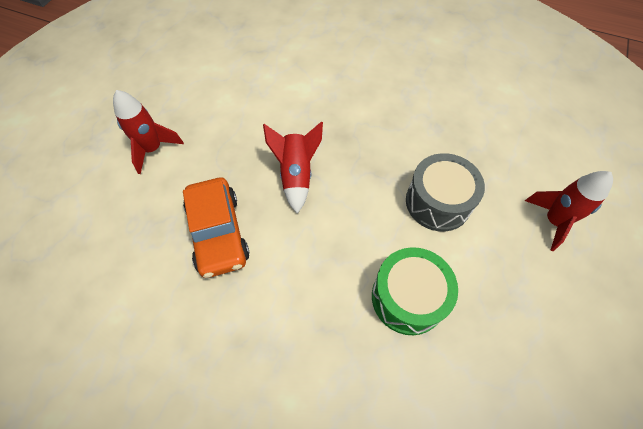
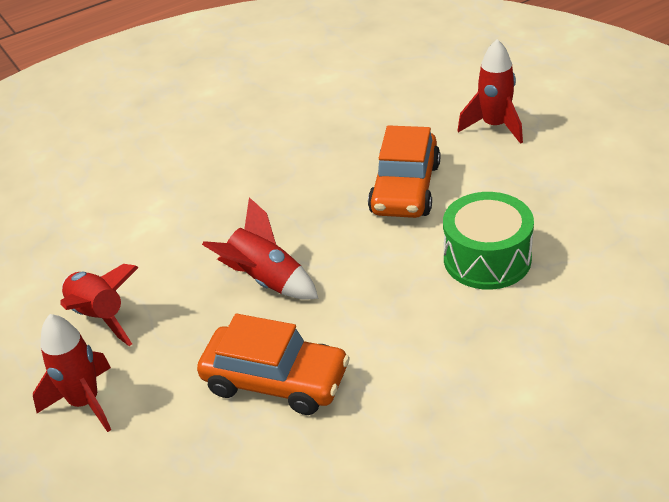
camera: 50 degrees left, 20 degrees down
grey drum [406,153,485,232] -> orange car [368,125,440,218]
none -> red rocket [60,264,139,346]

